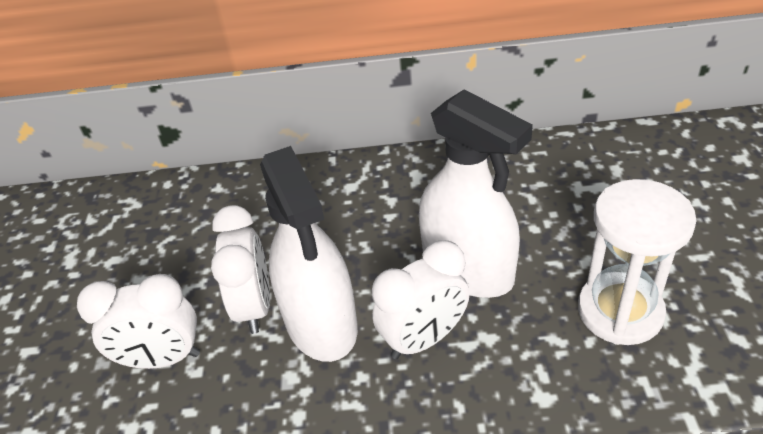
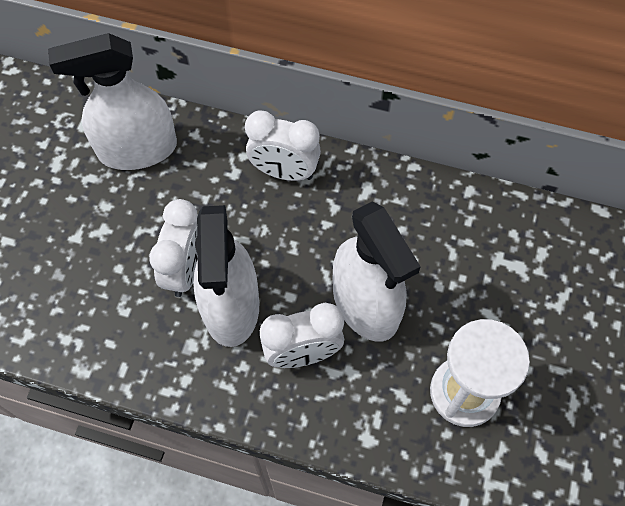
camera: 15 degrees right, 20 degrees up
white clock [77,274,200,369] -> white clock moved to [245,110,321,181]
none -> white spray bottle [48,33,177,170]

